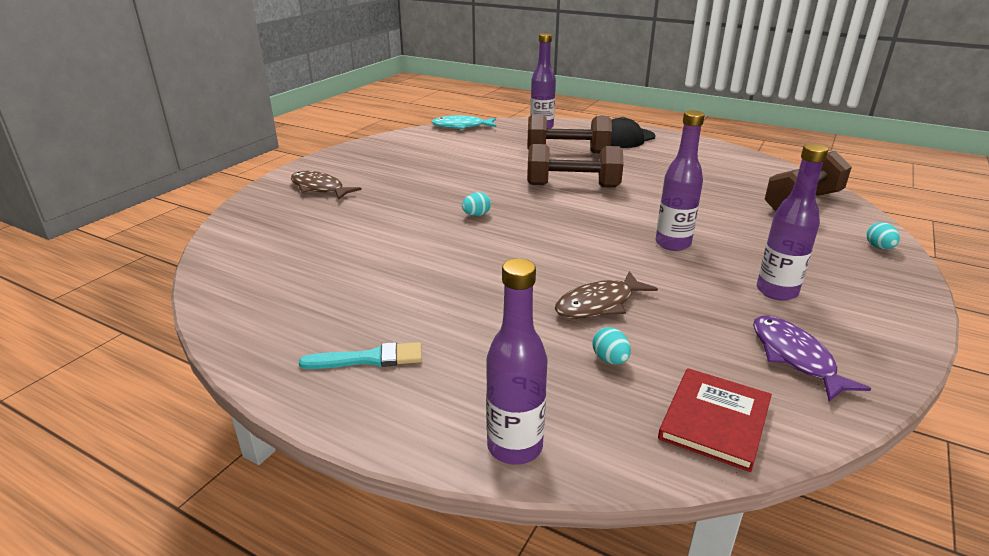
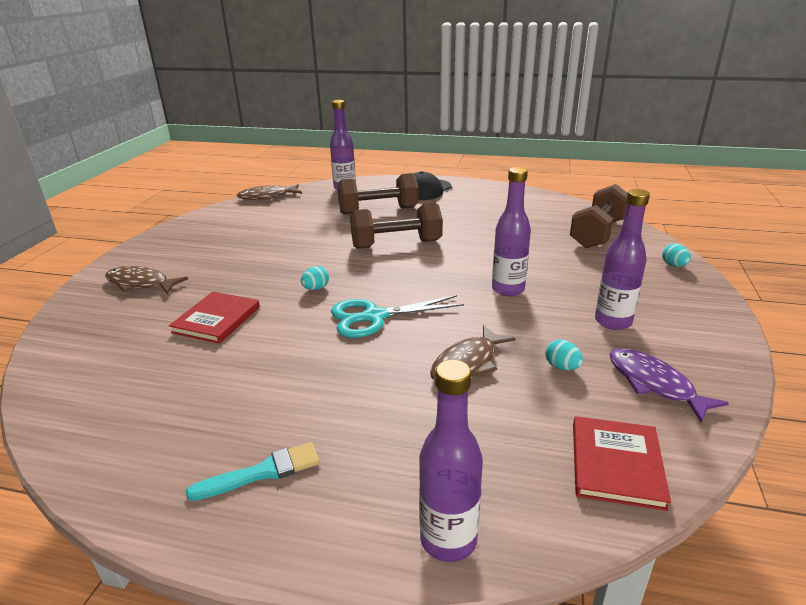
camera: 15 degrees left, 0 degrees up
turquoise fish [432,115,496,129] -> brown fish [236,184,302,200]
turquoise egg [592,327,631,364] -> turquoise egg moved to [545,340,583,370]
none -> red book [169,292,260,344]
none -> turquoise scissors [331,295,464,338]

